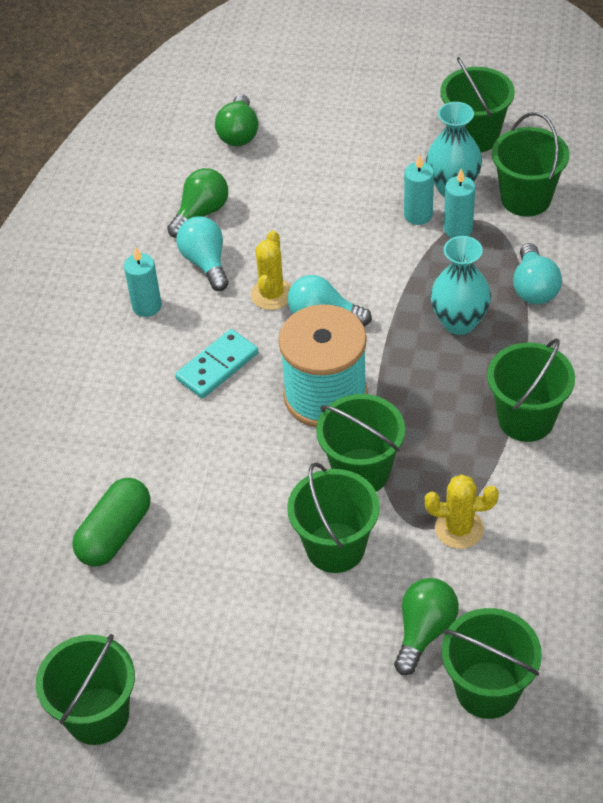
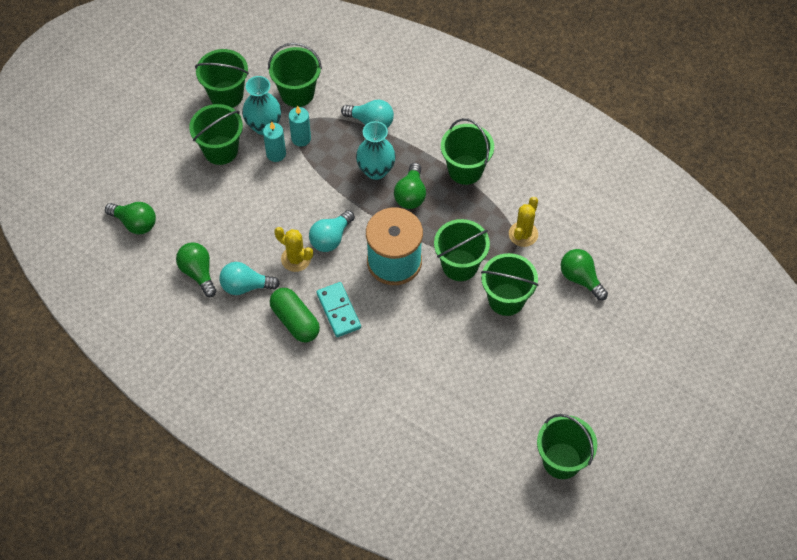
camera: 70 degrees left, 10 degrees up
green capsule [72,478,150,567] -> green capsule moved to [270,288,320,342]
turquoise candle [124,247,162,317] -> none
green bucket [442,608,542,719] -> green bucket moved to [189,104,243,165]
none -> green light bulb [394,163,426,209]

